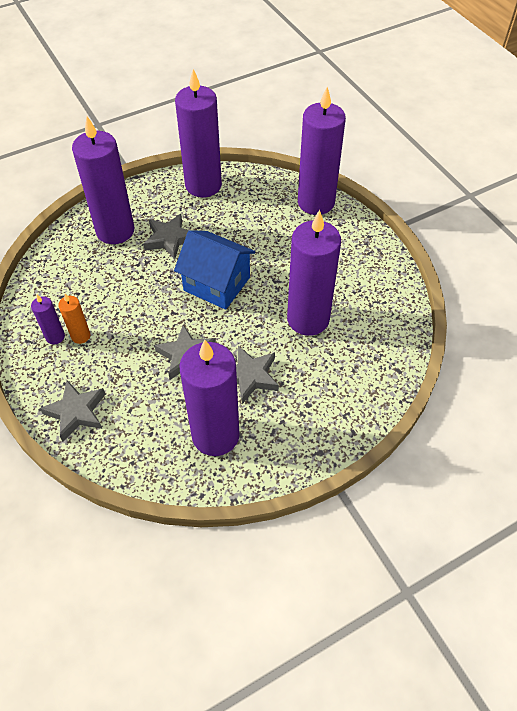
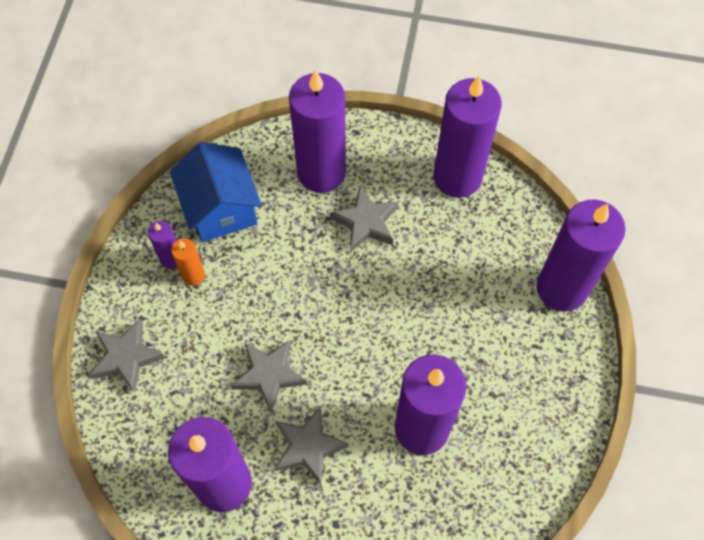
camera: 40 degrees right, 10 degrees up
blue house [174,230,256,310] -> blue house moved to [170,142,262,242]

